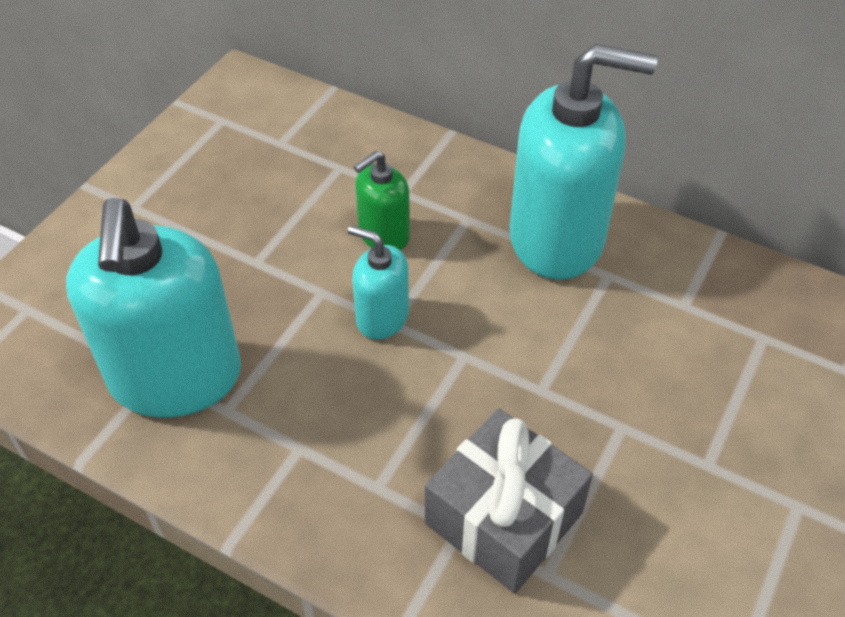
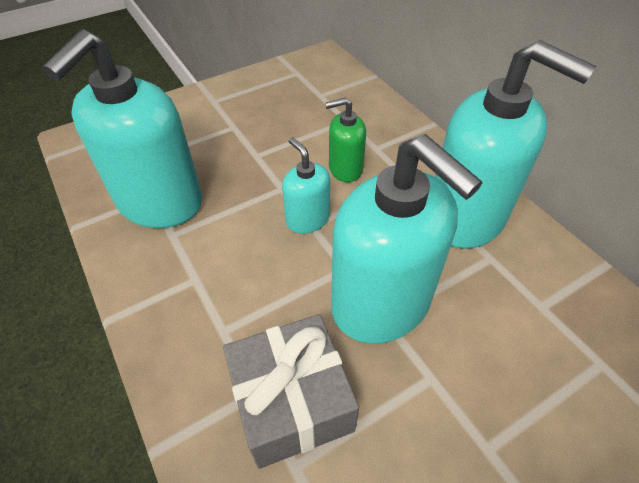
camera: 30 degrees right, 0 degrees up
none -> turquoise soap dispenser [331,134,482,344]

